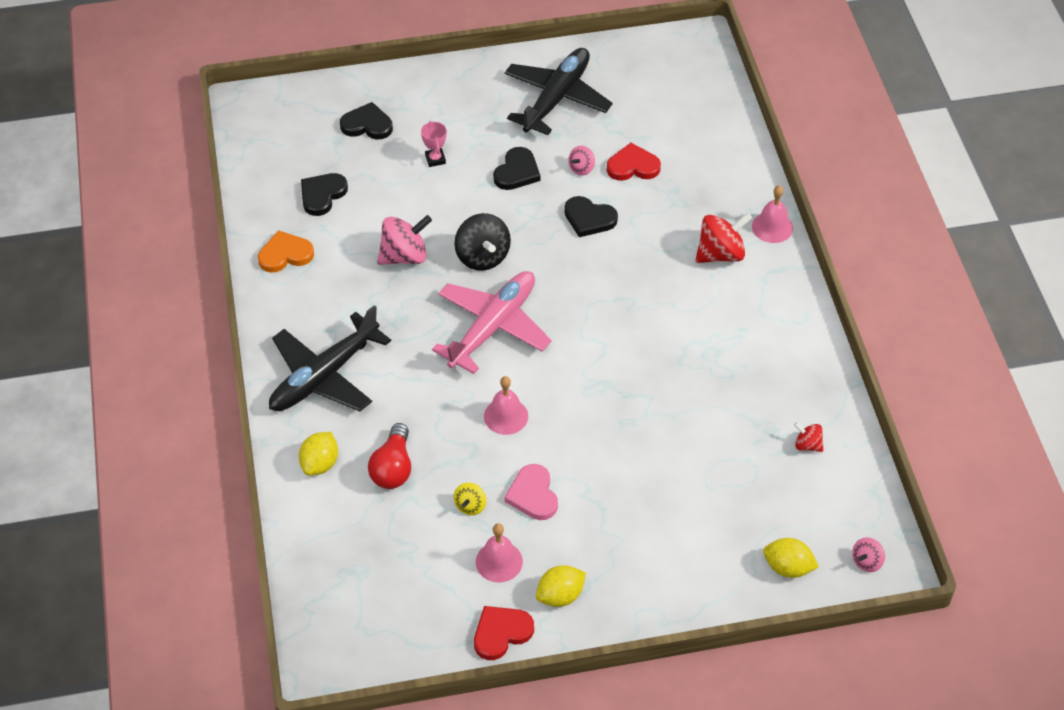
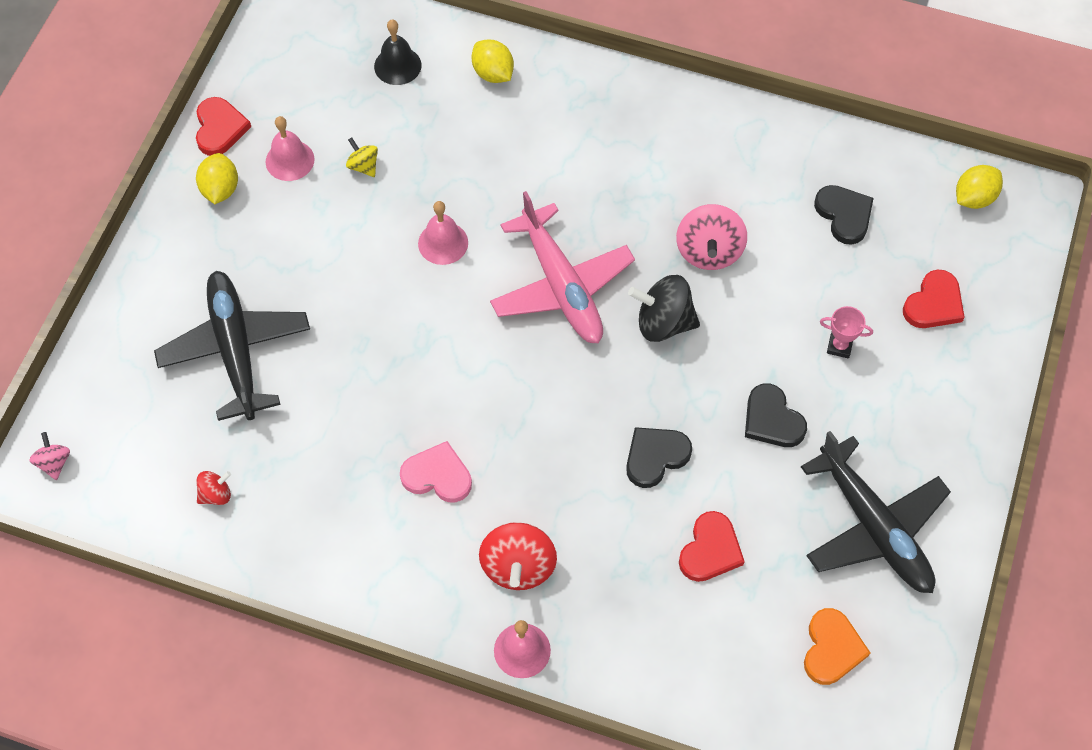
camera: 120 degrees right, 10 degrees up
orange heart [258,230,314,273] -> orange heart moved to [804,608,870,685]
black plane [269,305,391,411] -> black plane moved to [154,271,310,421]
black heart [340,102,393,140] -> red heart [903,269,965,328]
red light bulb [368,423,411,489] -> none
pink heart [504,464,558,520] -> pink heart moved to [400,441,472,503]
pink spinning top [568,146,595,176] -> none
yellow lemon [763,538,819,578] -> yellow lemon moved to [956,165,1003,209]
none -> black bell [374,19,421,85]

